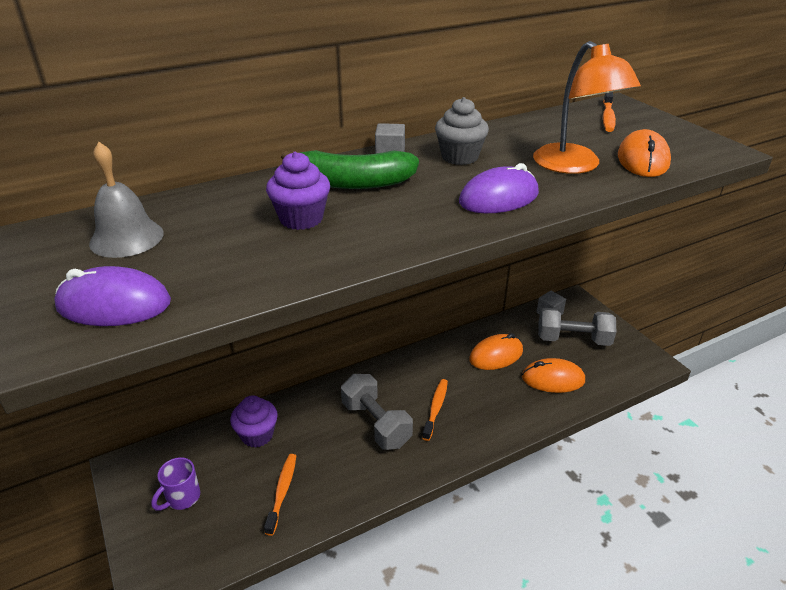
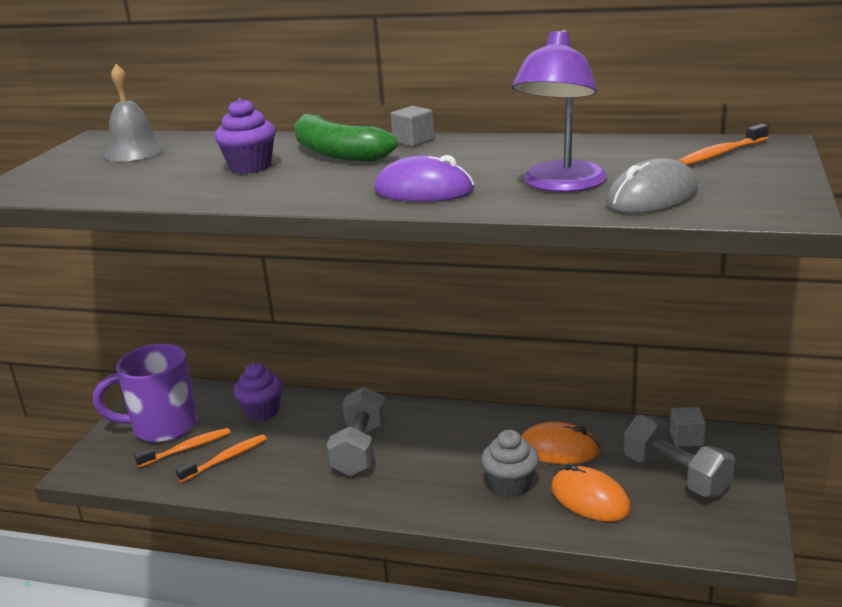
camera: 45 degrees right, 10 degrees down
purple mouse [54,266,171,326] -> none
purple mug [151,457,200,511] -> purple mug [93,344,197,442], size x1.96
orange toothbrush [422,379,448,441] -> orange toothbrush moved to [134,428,231,468]
grey cupcake [435,97,489,165] -> grey cupcake moved to [481,430,539,497]
orange lamp [533,41,641,174] -> purple lamp [512,29,607,192]
orange mouse [618,129,671,177] -> grey mouse [607,158,698,213]

